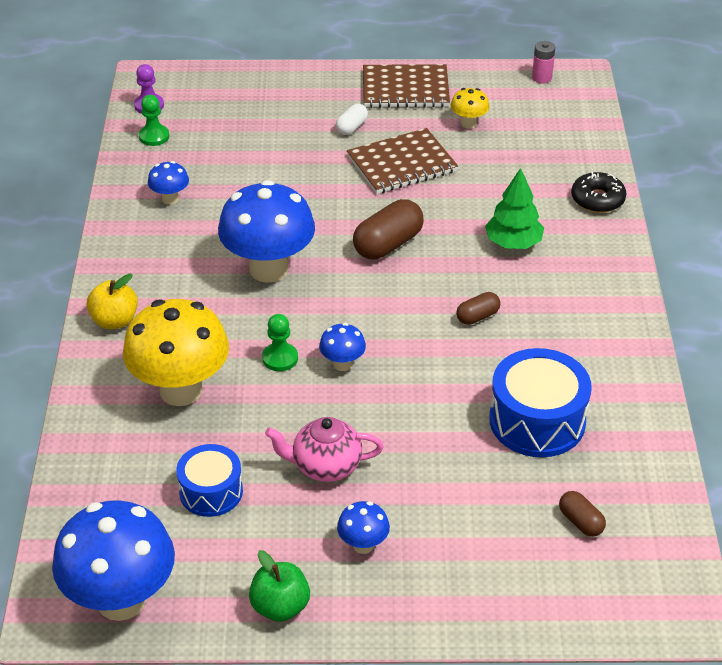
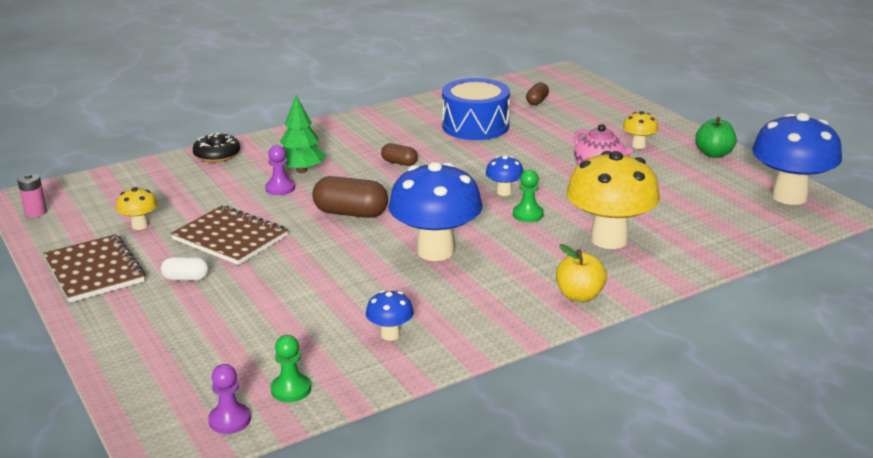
camera: 120 degrees left, 15 degrees down
blue drum [176,444,243,517] -> none
blue mushroom [337,501,390,554] -> yellow mushroom [623,111,658,149]
none -> purple pawn [265,145,295,195]

